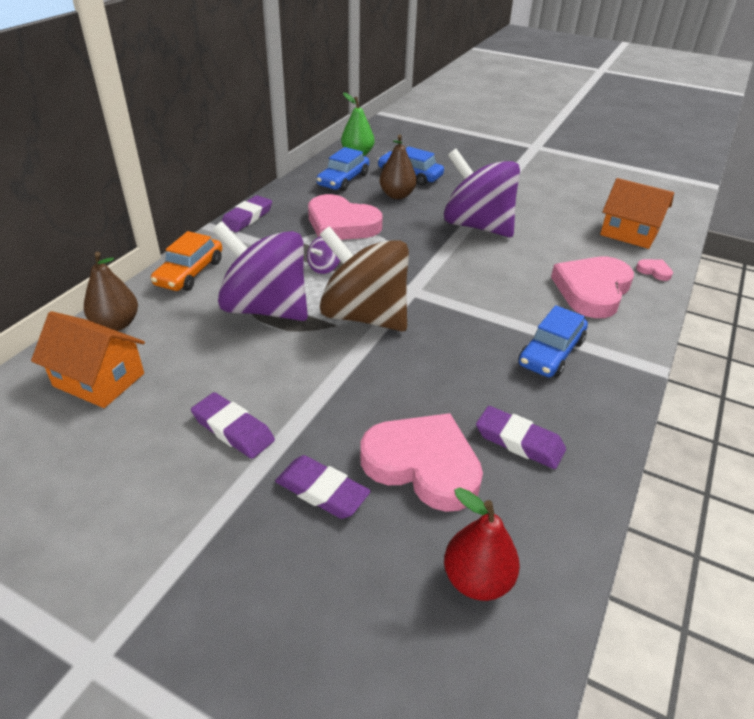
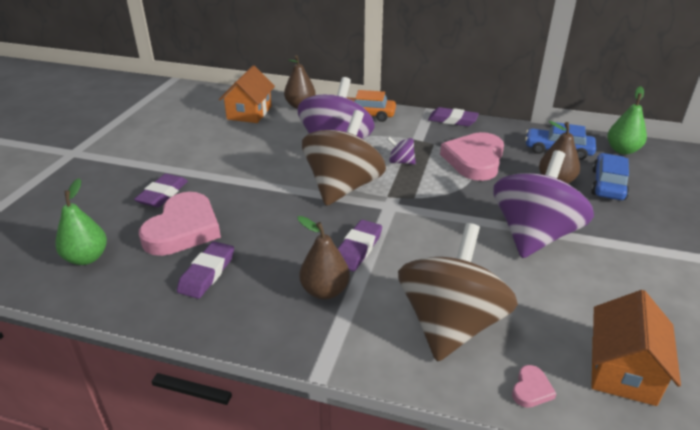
camera: 80 degrees right, 5 degrees down
purple eraser [191,392,275,459] -> purple eraser moved to [338,220,382,271]
red pear [444,488,520,601] -> green pear [56,178,107,265]
blue car [519,305,588,377] -> brown pear [298,216,350,300]
pink heart [551,257,634,318] -> brown spinning top [398,223,518,362]

